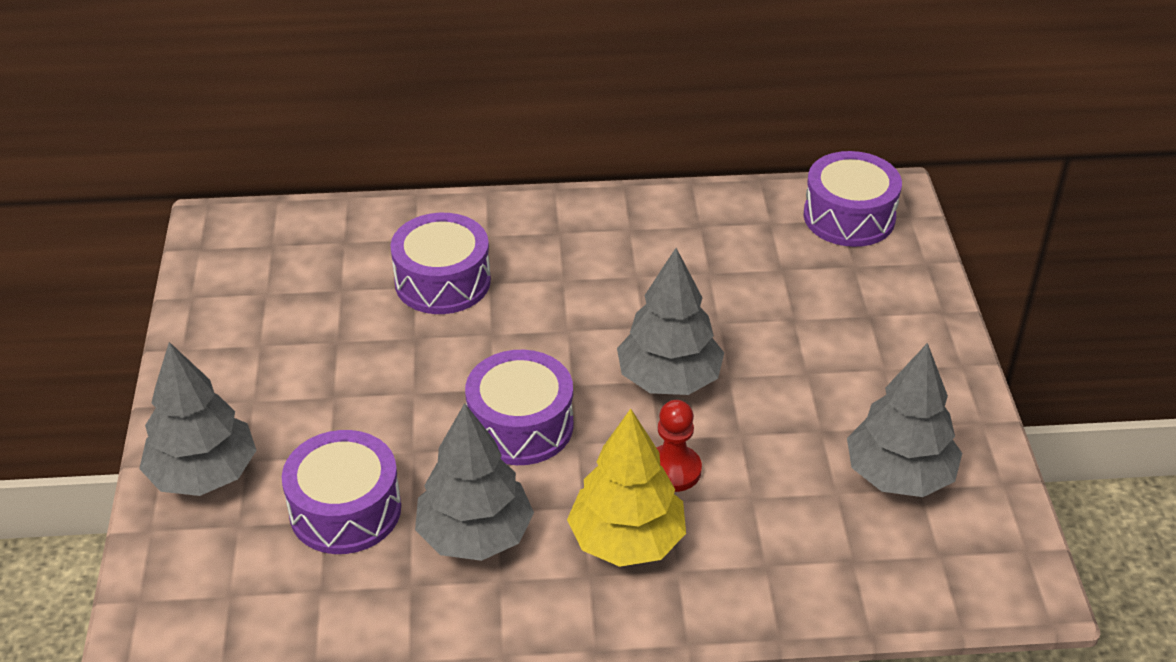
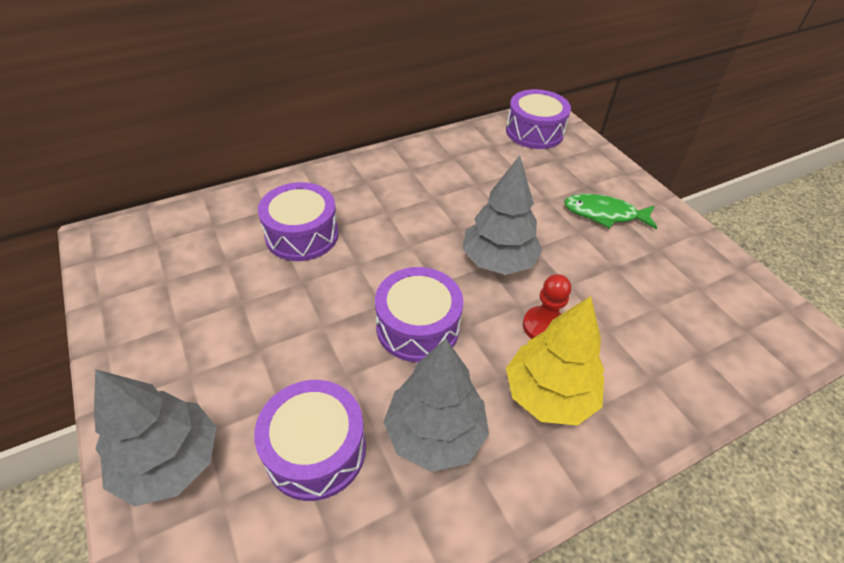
camera: 25 degrees left, 5 degrees up
grey tree [847,343,962,497] -> none
none -> green fish [564,194,657,229]

